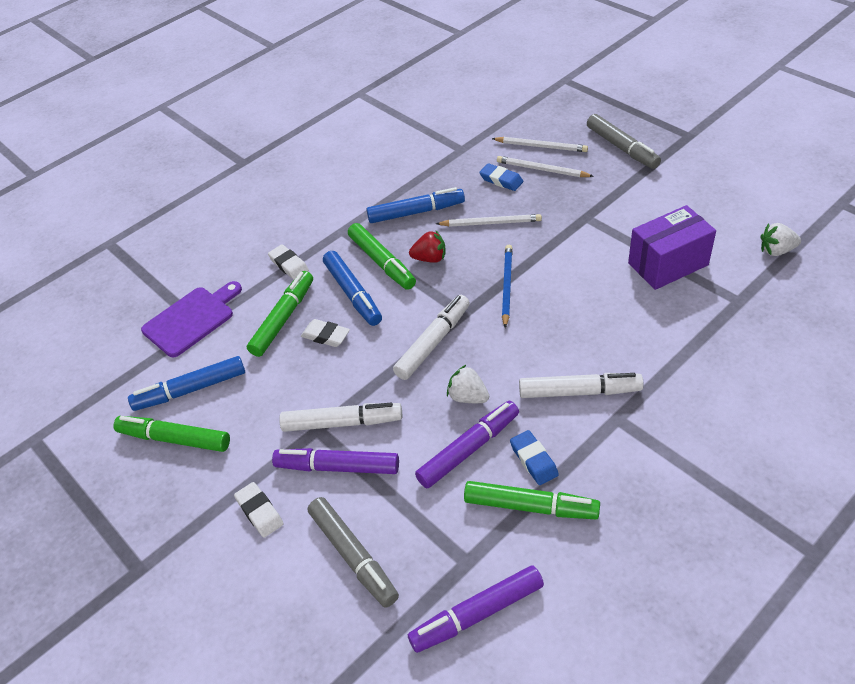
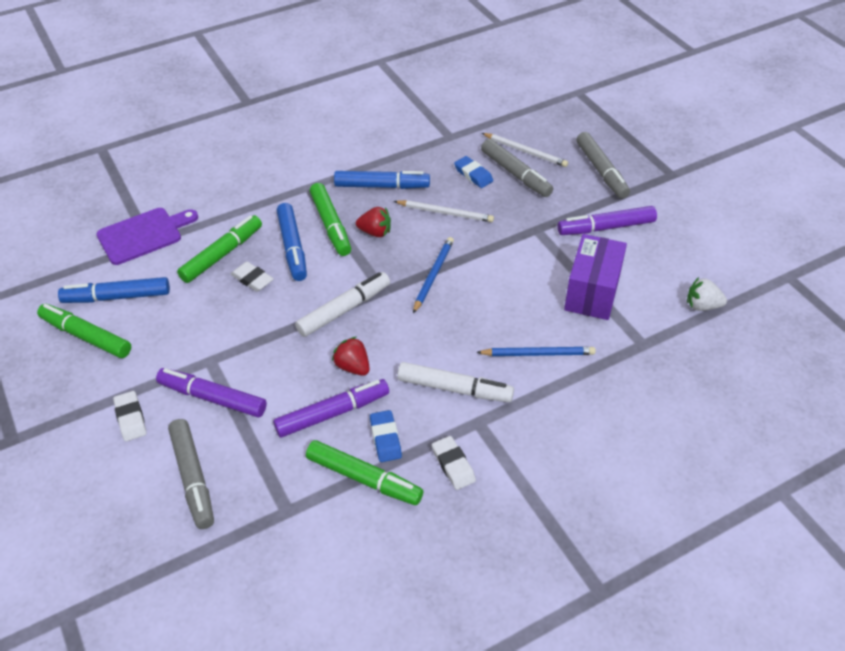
camera: 10 degrees right, 0 degrees up
white eraser [268,245,309,280] -> white eraser moved to [432,436,476,490]
white marker [279,403,402,432] -> none
purple marker [408,565,544,653] -> purple marker moved to [558,206,657,235]
white strawberry [447,365,489,403] -> red strawberry [332,336,370,376]
white pencil [497,156,594,177] -> grey marker [481,139,553,197]
purple box [628,205,716,290] -> purple box turned 60 degrees counterclockwise [564,234,627,320]
none -> blue pencil [476,347,596,356]

